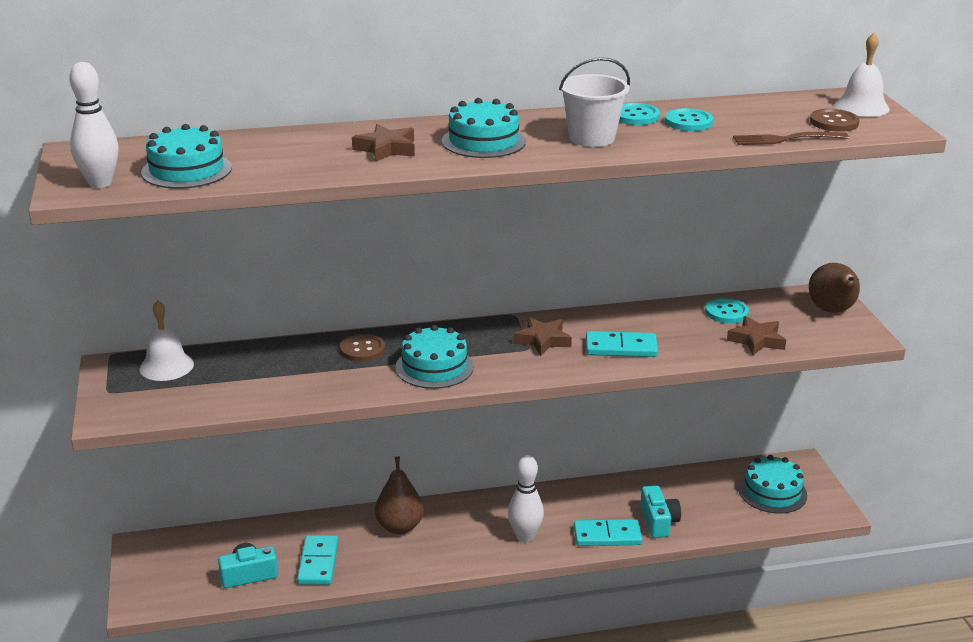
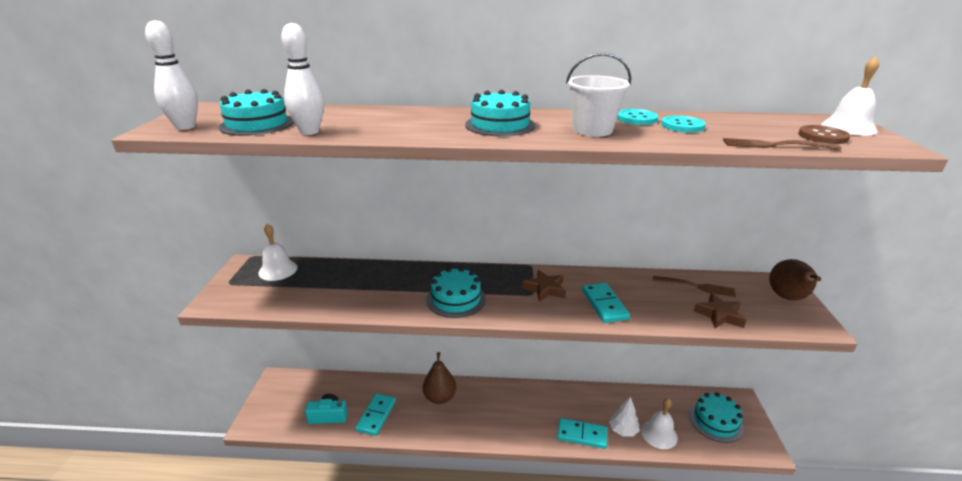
camera: 15 degrees right, 0 degrees up
brown button [340,334,385,362] -> none
brown star [352,124,415,162] -> none
white bowling pin [508,455,544,542] -> white bowling pin moved to [281,23,324,135]
turquoise domino [586,331,658,357] -> turquoise domino turned 60 degrees clockwise [582,283,630,323]
turquoise camera [640,486,681,538] -> white tree [609,397,640,437]
turquoise button [705,298,749,323] -> brown fork [653,276,736,297]
none -> white bell [641,398,678,449]

